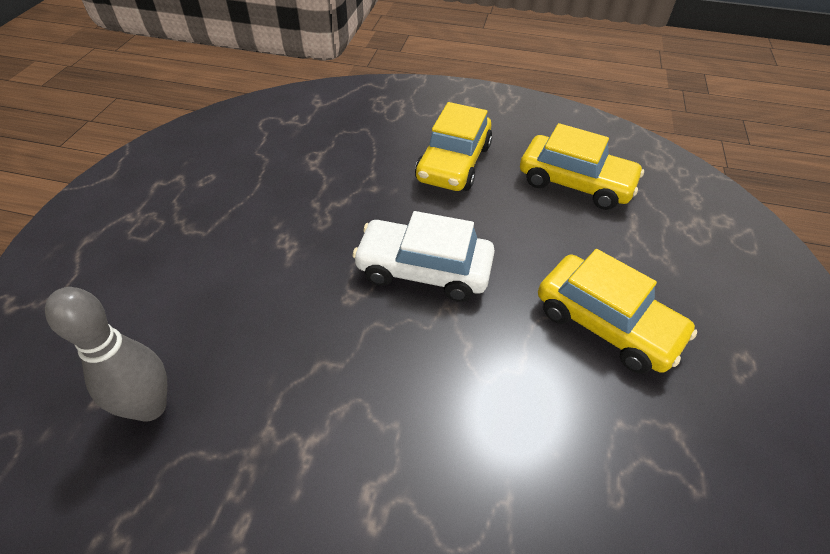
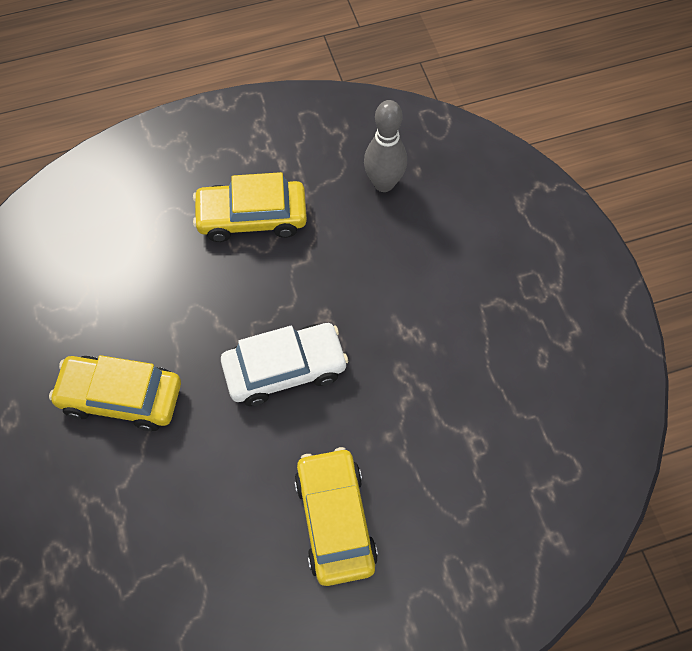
camera: 150 degrees right, 15 degrees up
yellow car [520,123,644,210] -> yellow car moved to [193,172,307,242]

